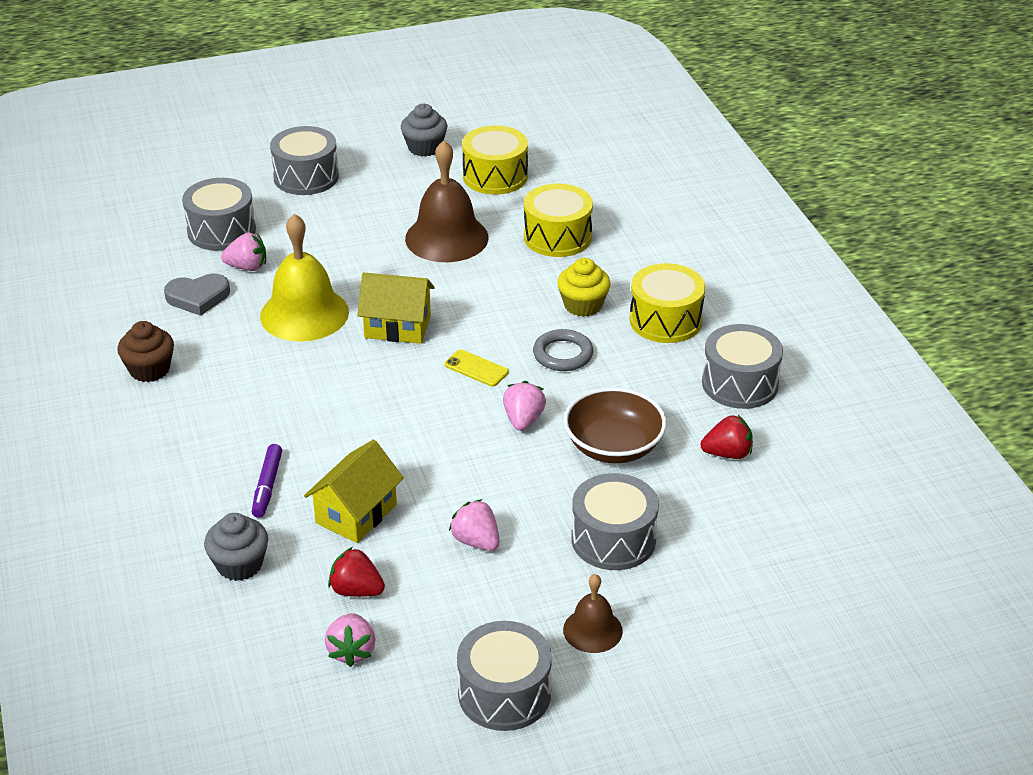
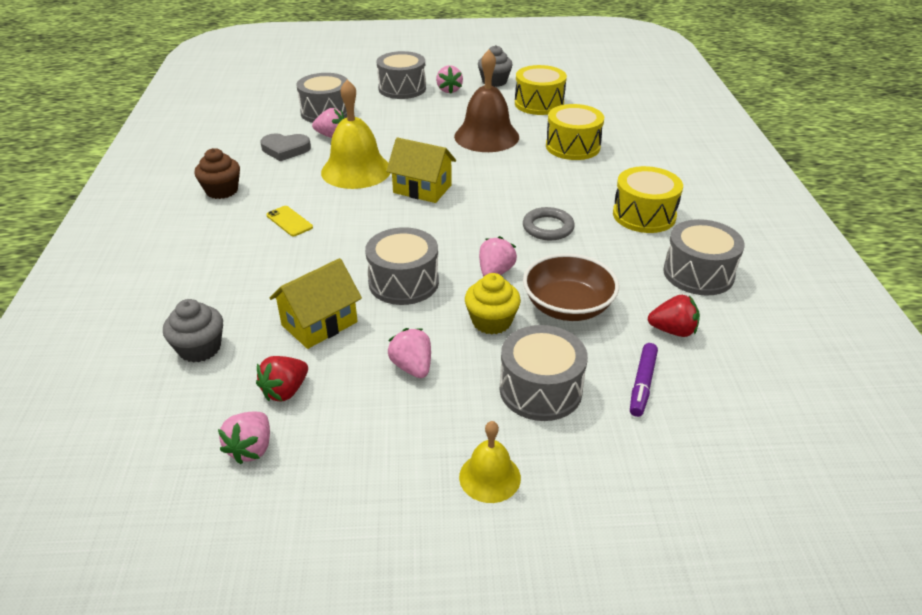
camera: 15 degrees right, 0 degrees up
purple marker [252,444,282,518] -> purple marker moved to [630,343,658,417]
red strawberry [328,547,385,597] -> red strawberry turned 90 degrees counterclockwise [256,356,308,401]
yellow phone [445,349,509,387] -> yellow phone moved to [266,206,313,236]
grey drum [457,621,552,731] -> grey drum moved to [365,227,439,305]
yellow cupcake [557,258,611,317] -> yellow cupcake moved to [465,273,521,335]
brown bell [563,574,623,653] -> yellow bell [459,421,521,503]
none -> pink strawberry [436,65,463,93]

